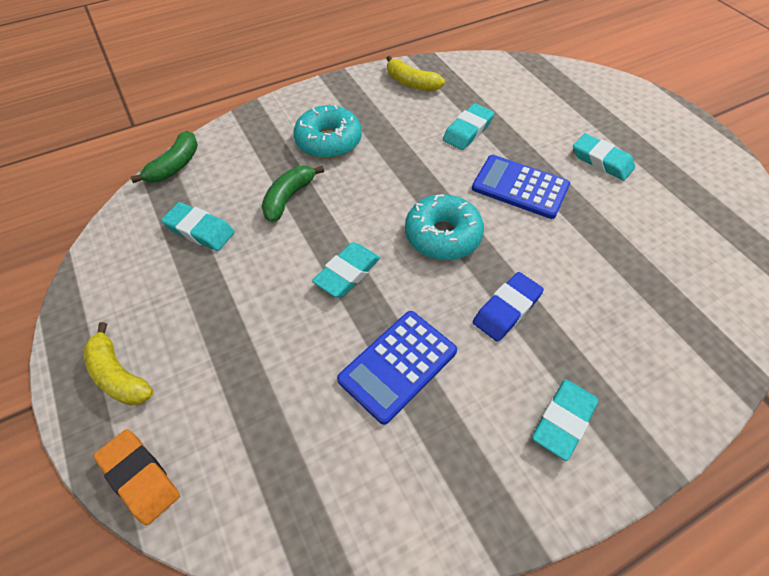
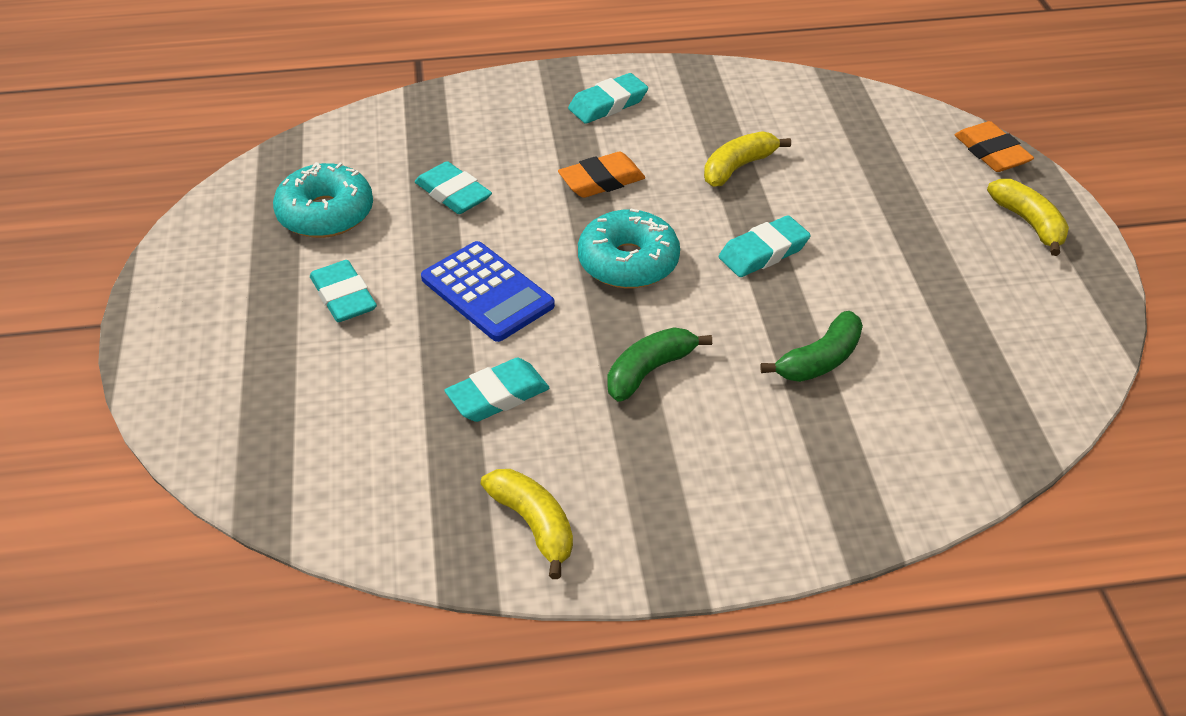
camera: 160 degrees left, 10 degrees down
green banana [131,131,198,183] -> green banana moved to [607,328,712,402]
turquoise eraser [161,202,235,251] -> turquoise eraser moved to [415,161,492,214]
turquoise donut [294,105,362,159] -> turquoise donut moved to [273,162,373,238]
blue calculator [337,311,457,425] -> yellow banana [704,131,791,187]
blue eraser [473,272,544,342] -> orange eraser [558,152,645,198]

